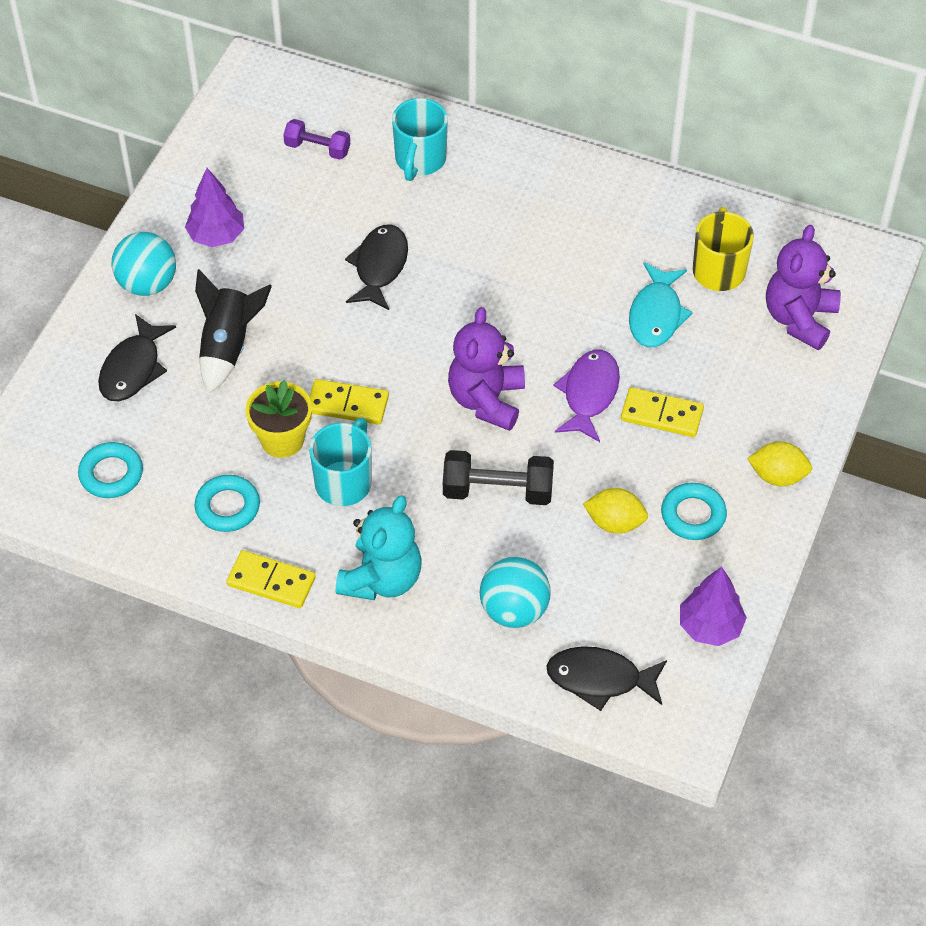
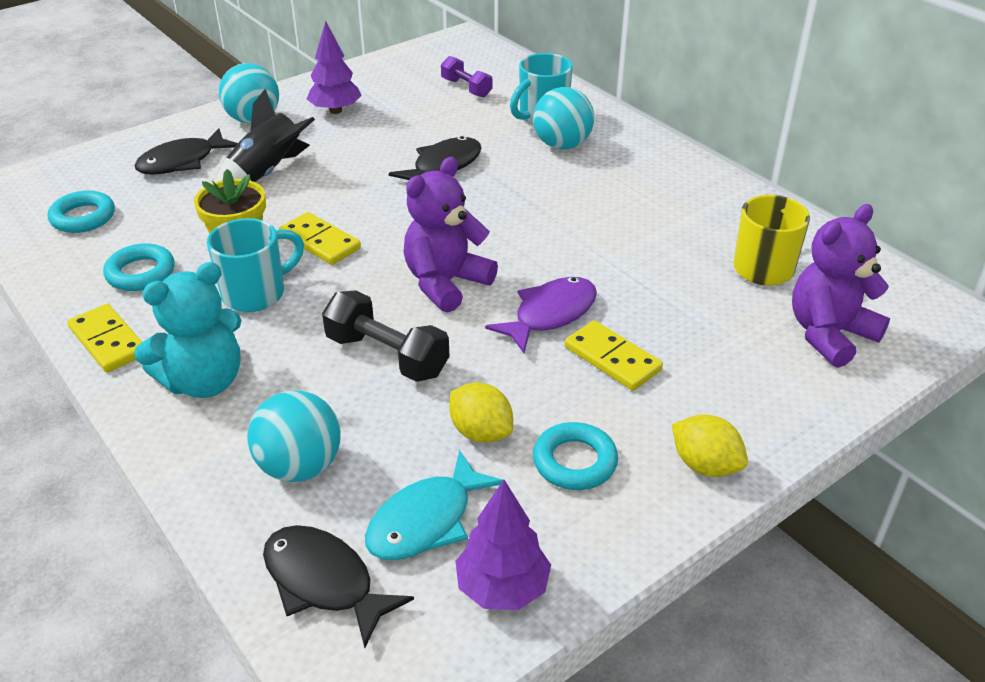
camera: 30 degrees right, 15 degrees down
turquoise fish [629,262,693,347] -> turquoise fish moved to [365,450,503,560]
none -> turquoise ball [533,87,594,149]

